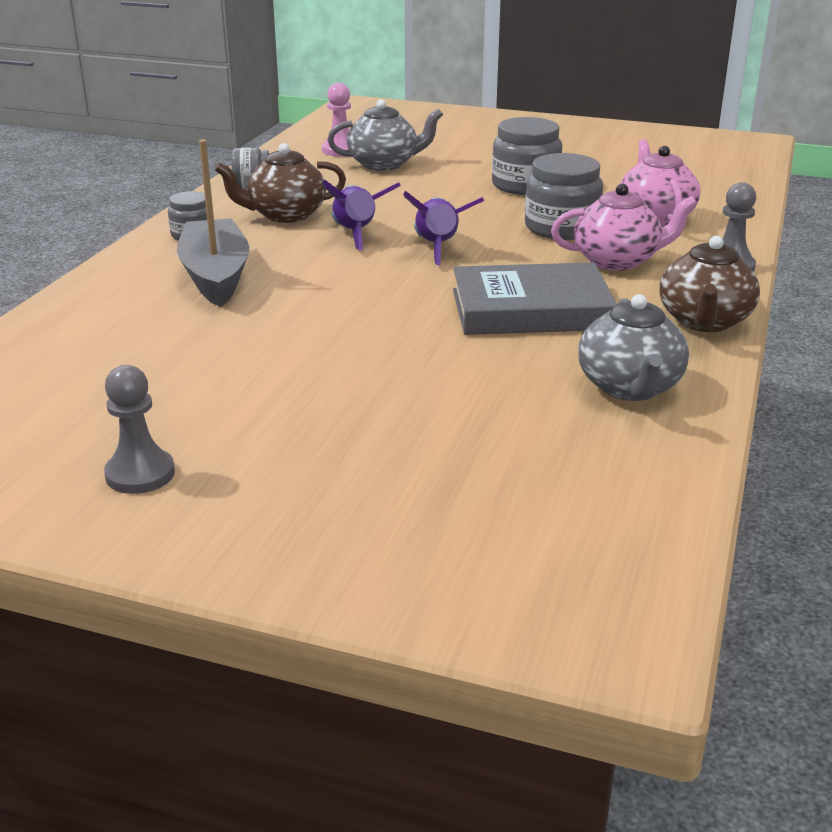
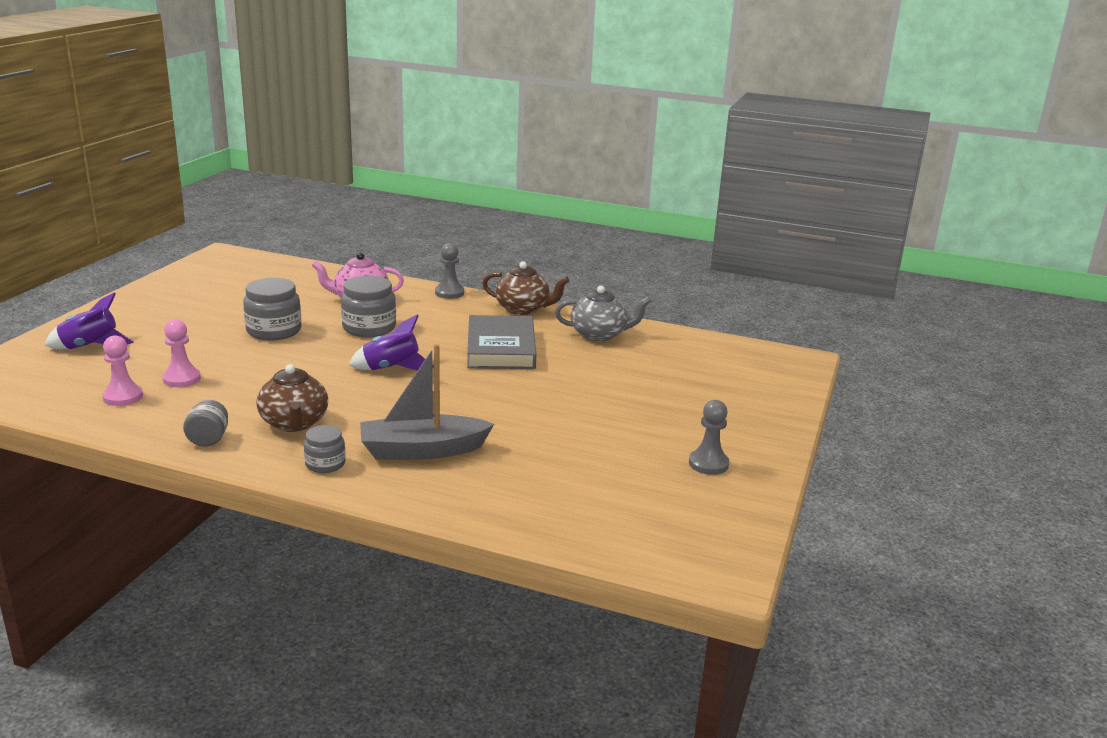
camera: 90 degrees left, 5 degrees down
purple rocket [322,179,401,250] -> purple rocket moved to [44,292,134,349]
grey teapot [327,99,443,171] -> pink pawn [162,319,201,387]
pink teapot [551,184,697,271] -> none

